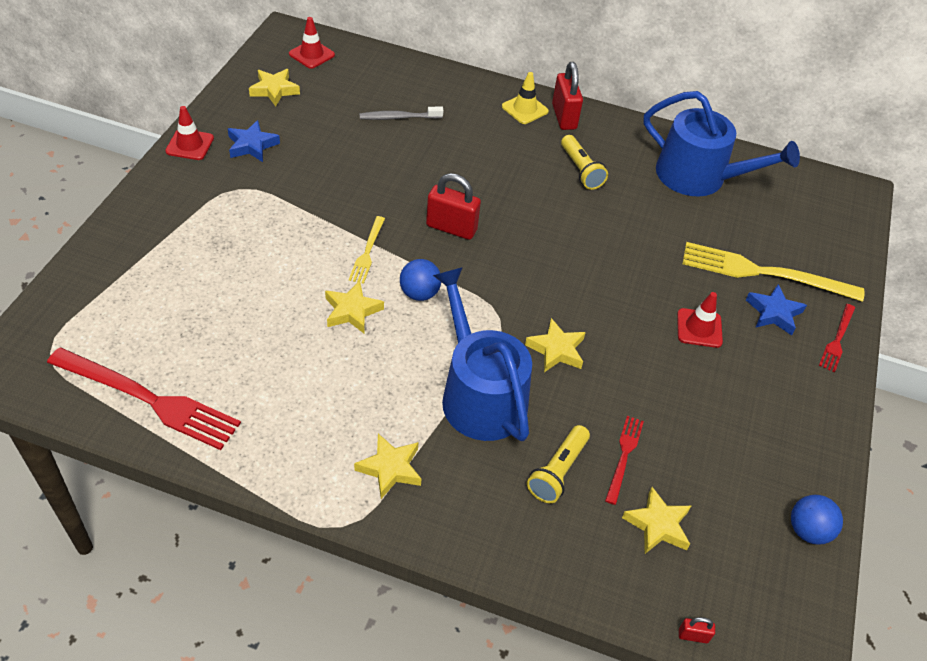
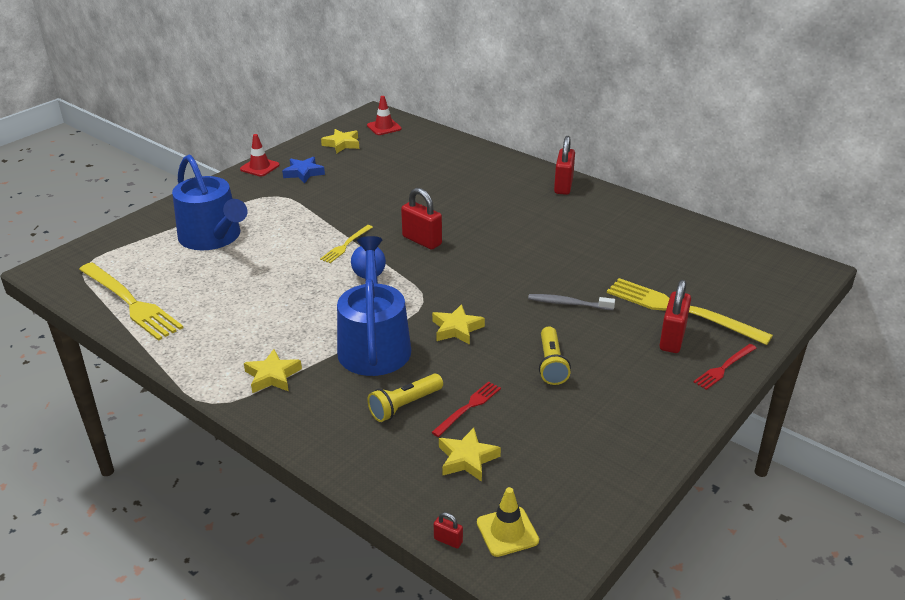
camera: 25 degrees right, 15 degrees down
red fork [47,348,241,450] -> yellow fork [79,262,183,341]
yellow star [325,281,384,333] -> none
grey toothbrush [359,107,444,120] -> grey toothbrush moved to [528,294,615,310]
yellow traffic cone [502,72,549,124] -> yellow traffic cone moved to [477,487,539,557]
yellow flashlight [561,135,608,190] -> yellow flashlight moved to [539,327,571,385]
blue watering can [643,91,800,197] -> blue watering can moved to [172,154,247,250]
red traffic cone [677,292,723,348] -> none
blue star [746,284,807,336] -> red padlock [659,280,691,353]
blue ball [791,495,843,545] -> none

